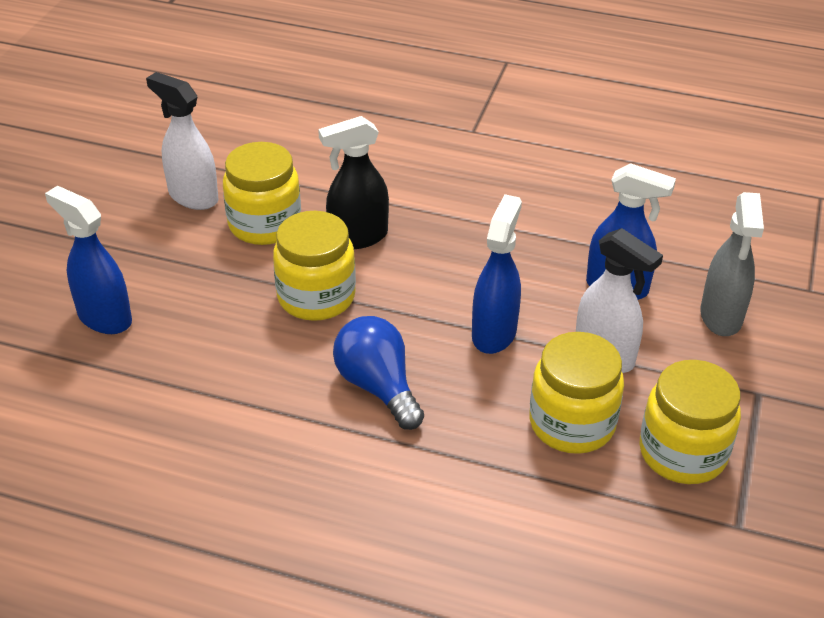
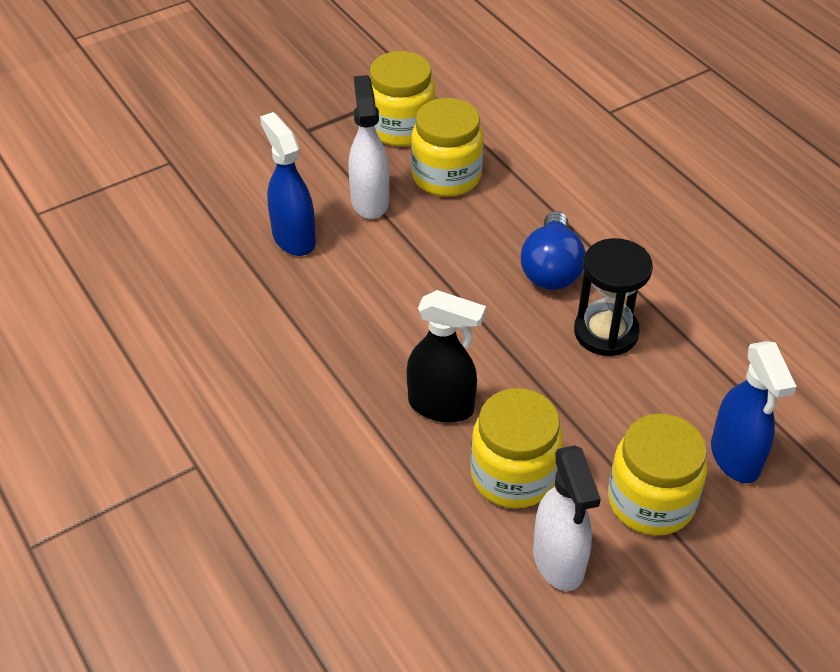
camera: 140 degrees left, 5 degrees up
yellow jar [273,211,356,321] -> yellow jar moved to [608,414,707,536]
blue spray bottle [472,194,522,354] -> none
grey spray bottle [700,192,764,336] -> none
none -> black hourglass [574,238,653,356]

